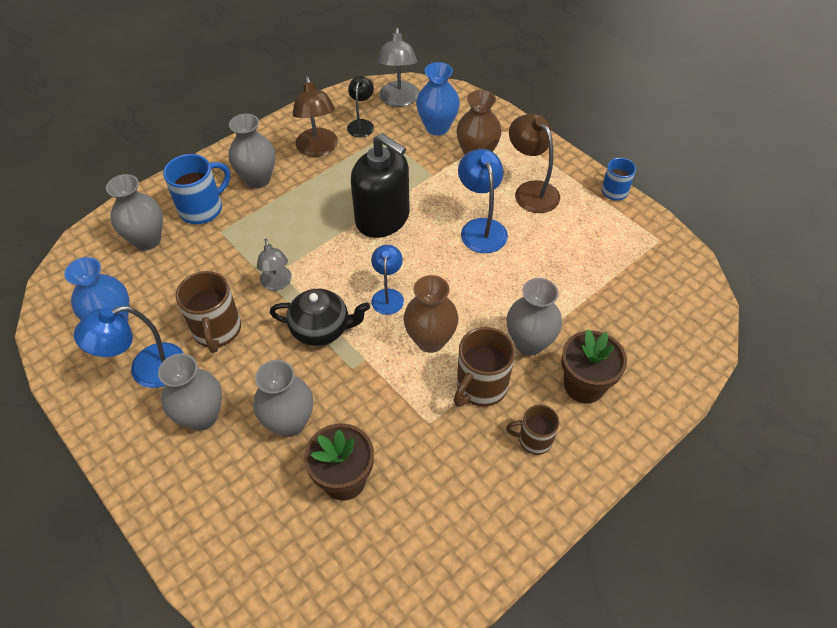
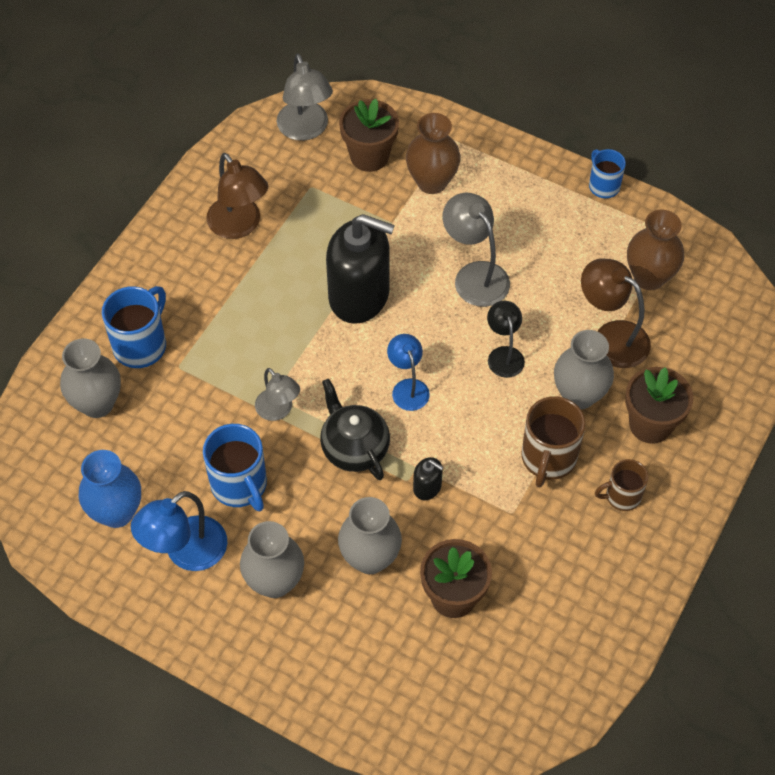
camera: 20 degrees left, 5 degrees up
brown mug [175,271,241,353] -> blue mug [203,424,267,511]
grey vase [229,114,275,188] -> none
black teapot [270,289,370,346] -> black teapot turned 105 degrees counterclockwise [320,379,390,480]
black lamp [347,76,374,137] -> black lamp moved to [487,301,525,378]
brown vase [403,275,459,353] -> brown vase moved to [627,210,684,290]
blue vase [416,62,460,136] -> brown flower pot [339,99,399,172]
blue lamp [458,149,508,253] -> grey lamp [442,193,510,307]
brown lamp [509,113,560,213] -> brown lamp moved to [581,258,651,368]
none -> black soap dispenser [413,457,444,500]

